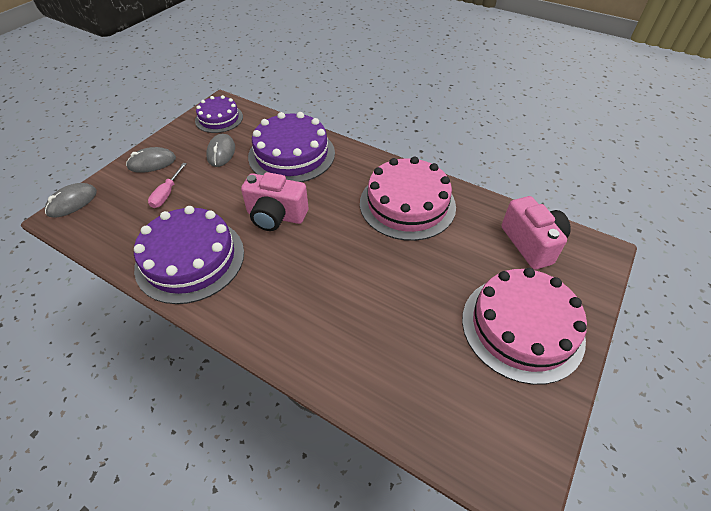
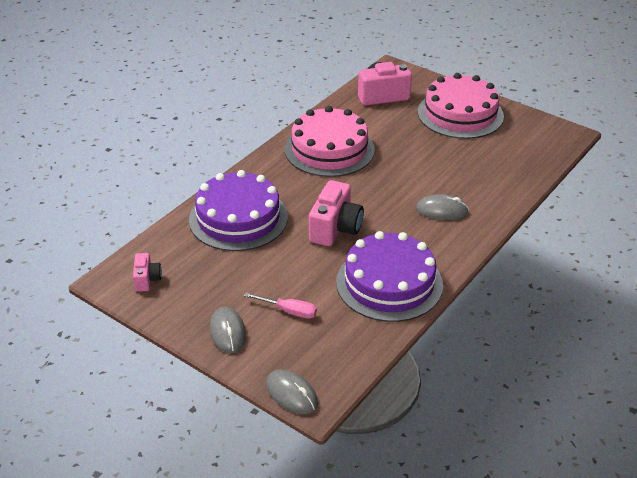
camera: 85 degrees left, 10 degrees down
purple cake [195,95,243,133] -> pink camera [133,253,162,292]
grey mouse [206,134,235,167] -> grey mouse moved to [416,194,469,220]

